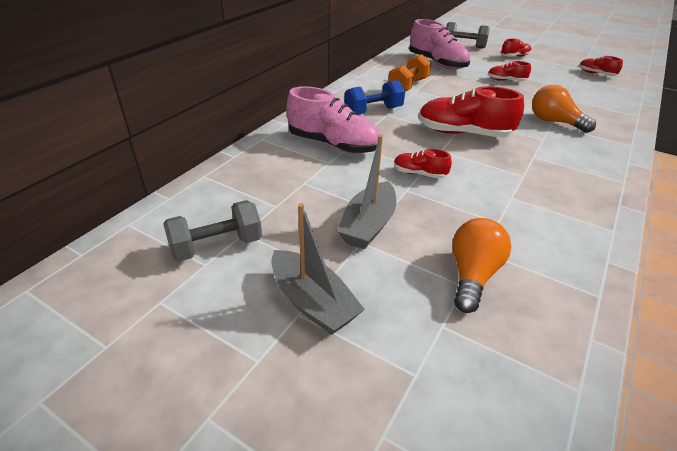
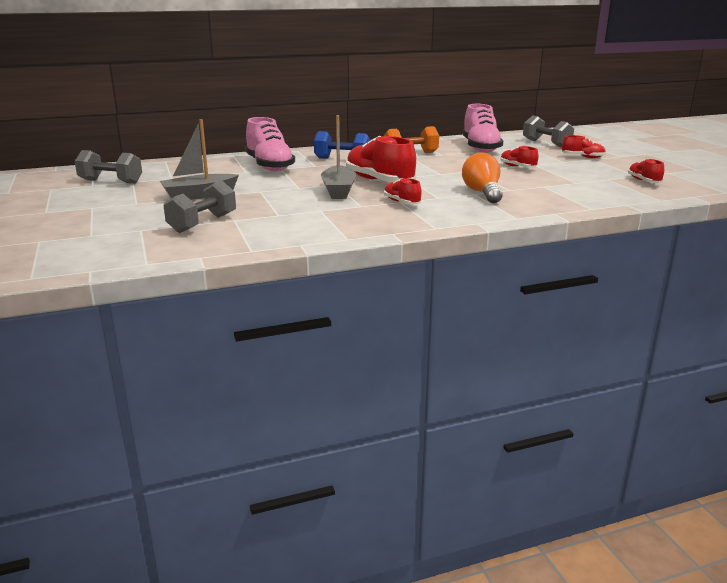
camera: 40 degrees right, 15 degrees down
grey boat [271,203,365,335] -> grey boat moved to [321,115,356,199]
red shoe [394,149,452,179] -> red shoe moved to [384,178,421,205]
orange light bulb [453,218,511,313] -> grey dumbbell [164,180,236,233]

